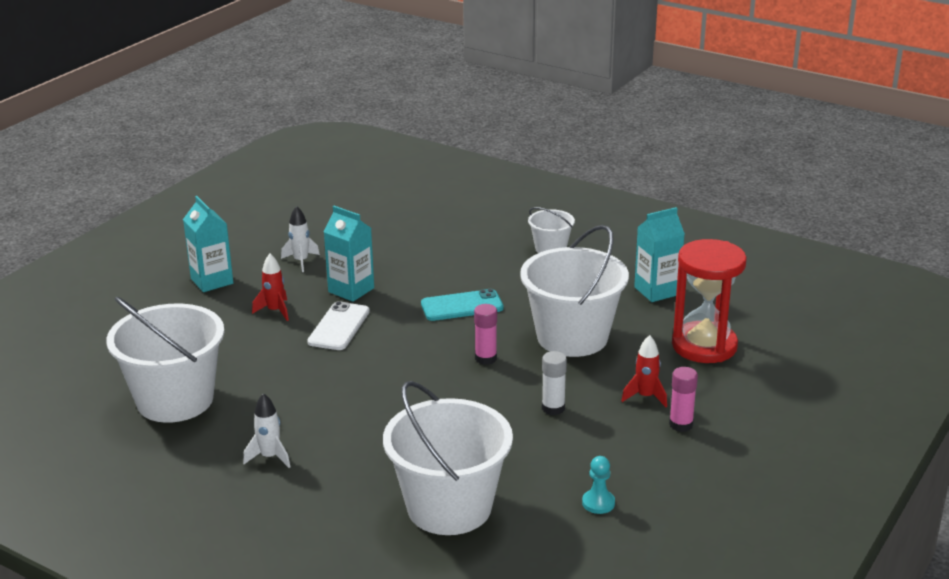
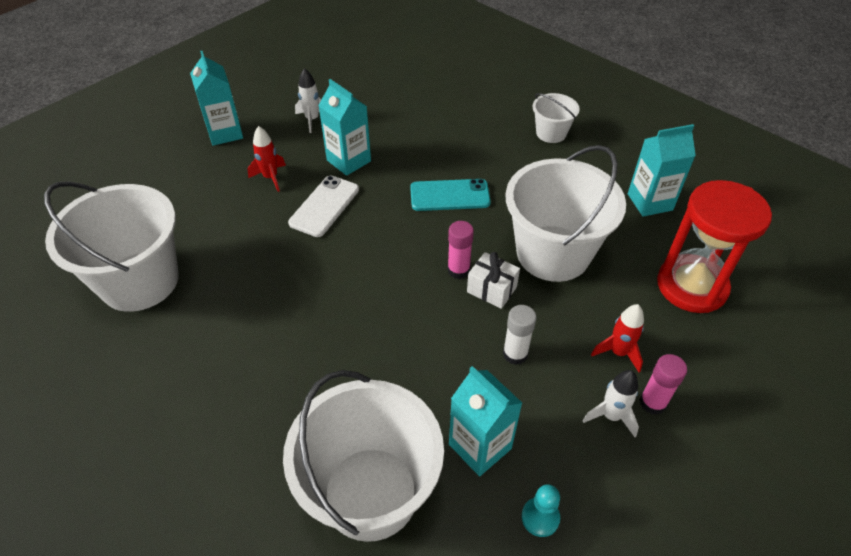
camera: 10 degrees right, 20 degrees up
white rocket [243,393,291,468] -> white rocket moved to [583,370,639,437]
none -> turquoise carton [449,366,522,476]
none -> white gift [467,252,520,309]

